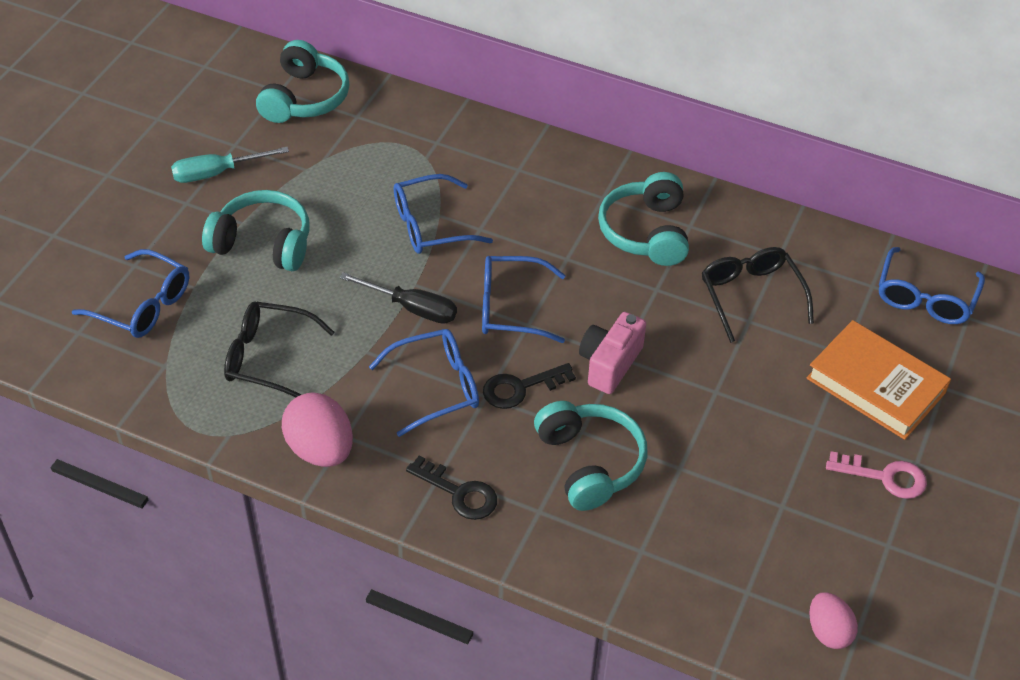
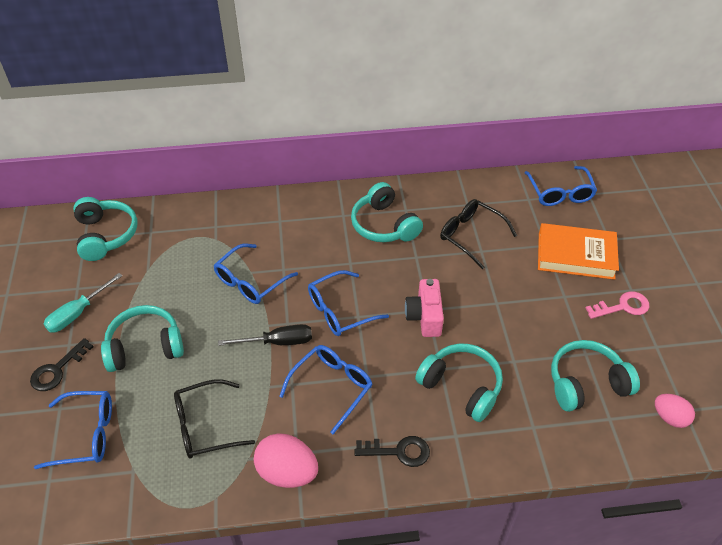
camera: 30 degrees left, 0 degrees up
black key [483,363,576,409] -> black key moved to [30,338,94,391]
none -> turquoise headphones [551,340,640,412]

